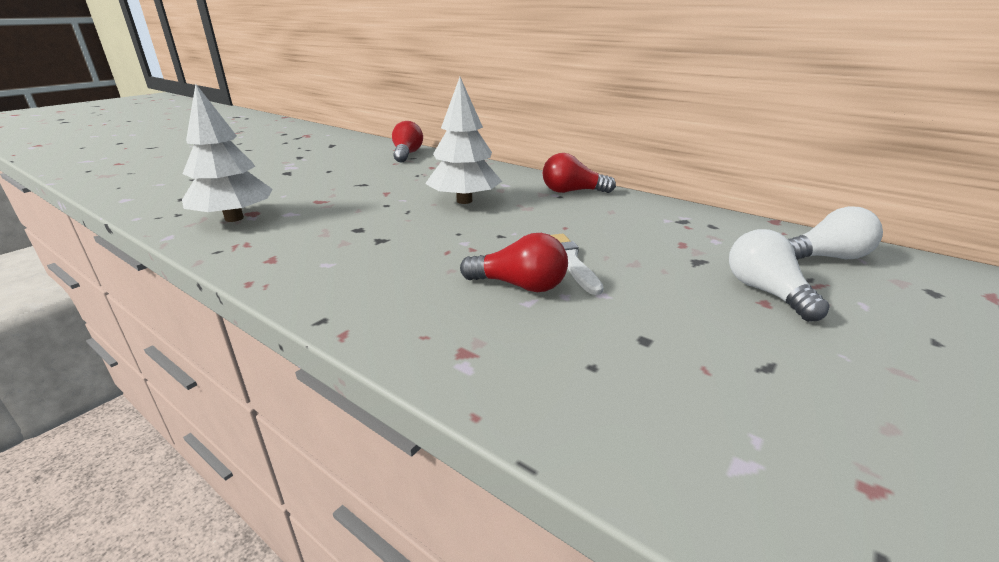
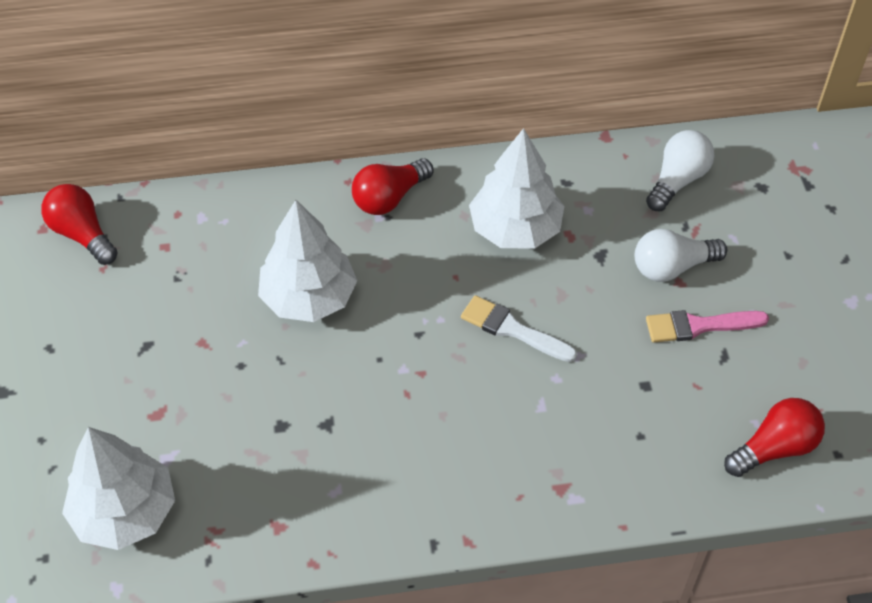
camera: 45 degrees left, 25 degrees up
red light bulb [460,233,568,292] -> red light bulb moved to [724,398,825,477]
white light bulb [729,229,829,322] -> white light bulb turned 45 degrees counterclockwise [635,229,727,282]
none -> white tree [469,128,564,249]
none -> pink brush [646,310,769,342]

